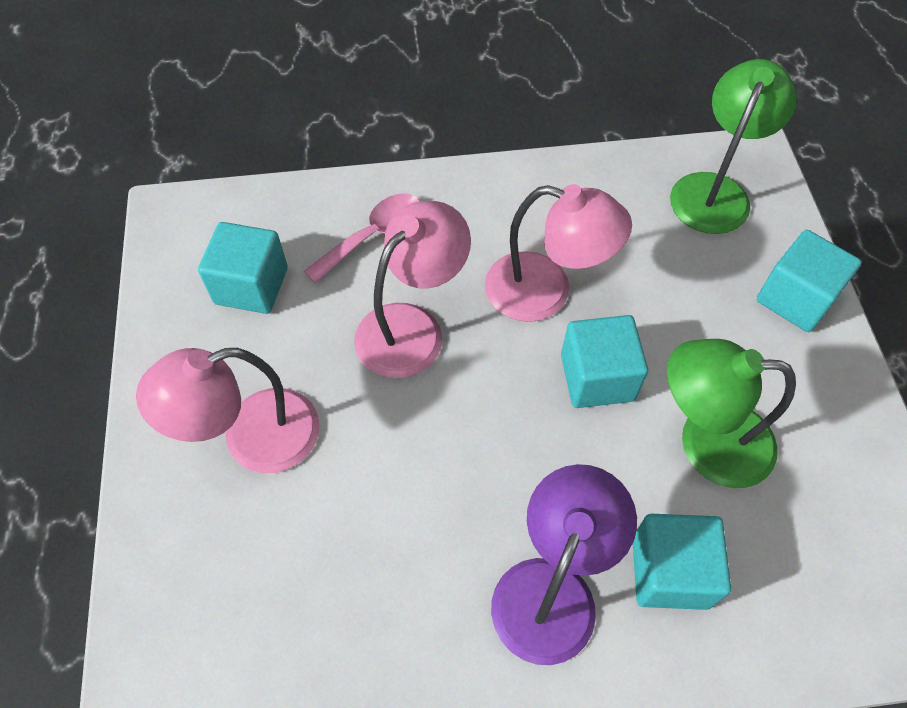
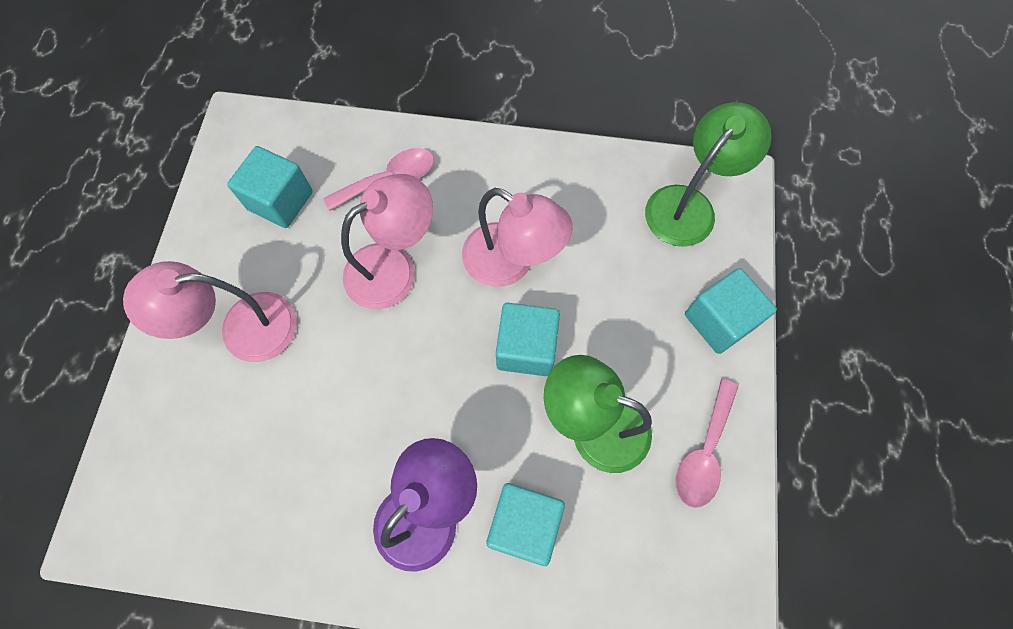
camera: 15 degrees right, 10 degrees up
none -> pink spoon [676,379,739,508]

